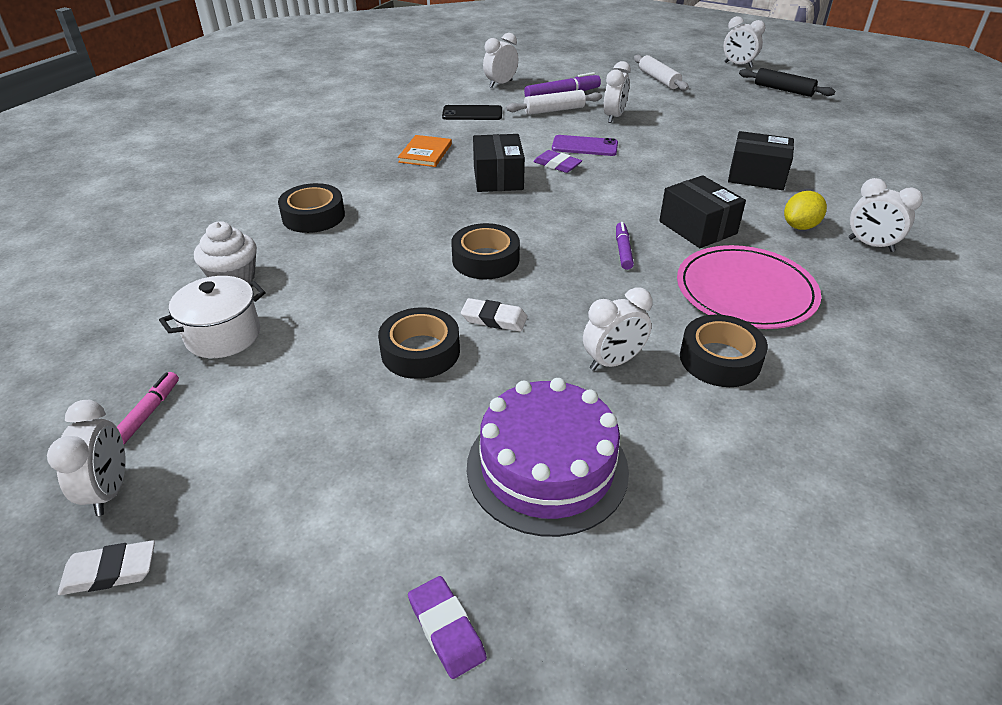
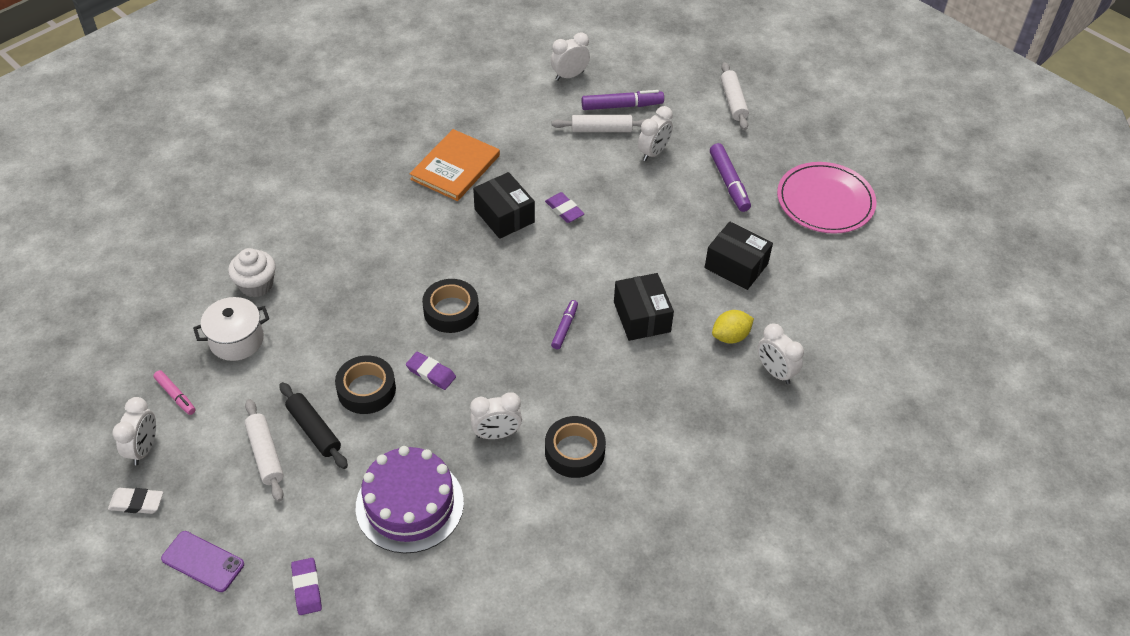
camera: 15 degrees right, 10 degrees up
pink marker [117,372,179,444] -> pink marker turned 105 degrees clockwise [153,370,196,415]
black tape [278,183,345,233] -> none
orange book [398,135,452,167] -> orange book [410,129,500,201], size x1.58
black phone [442,105,502,120] -> none
white eraser [461,298,527,332] -> purple eraser [406,352,456,390]
black box [473,134,525,192] -> black box turned 45 degrees counterclockwise [473,172,535,239]
purple phone [552,135,618,156] -> purple phone moved to [161,531,244,592]
pink plate [677,245,821,329] -> pink plate moved to [777,162,877,234]
white clock [723,16,766,68] -> none
black rolling pin [739,68,835,97] -> black rolling pin moved to [279,382,348,469]
none -> white rolling pin [245,399,284,502]
none -> purple marker [710,143,751,212]

